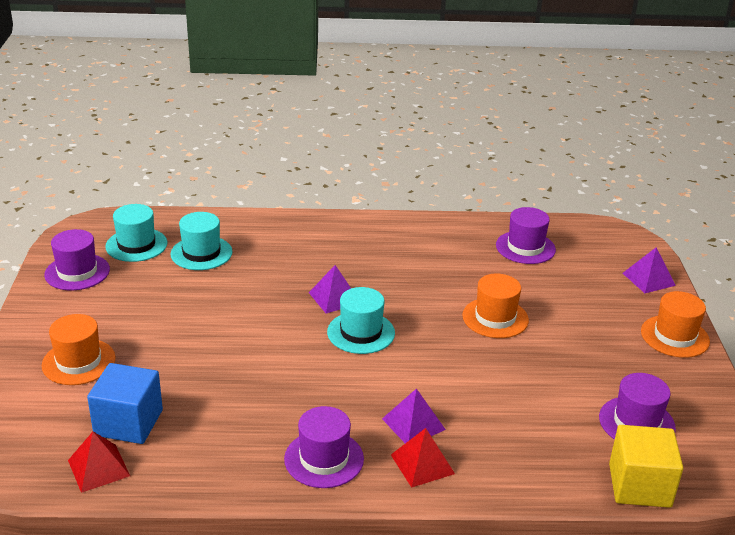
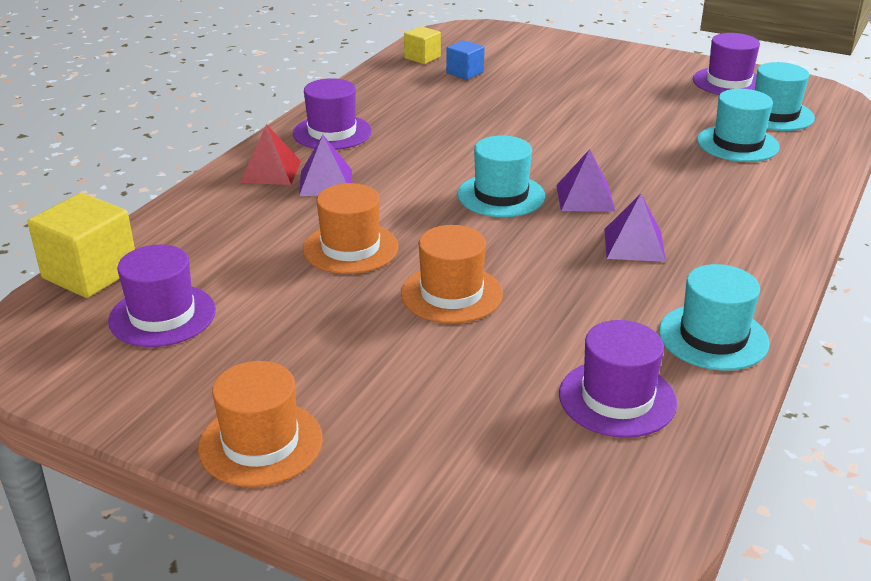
camera: 120 degrees right, 0 degrees up
orange hat [42,314,116,385] -> orange hat moved to [303,183,398,274]
red pyramid [68,432,130,493] -> yellow cube [404,26,441,64]
blue cube [87,363,163,444] -> blue cube [446,40,485,80], size x0.57
purple pyramid [623,248,676,293] -> purple pyramid moved to [604,194,666,262]
none -> turquoise hat [659,264,770,371]

